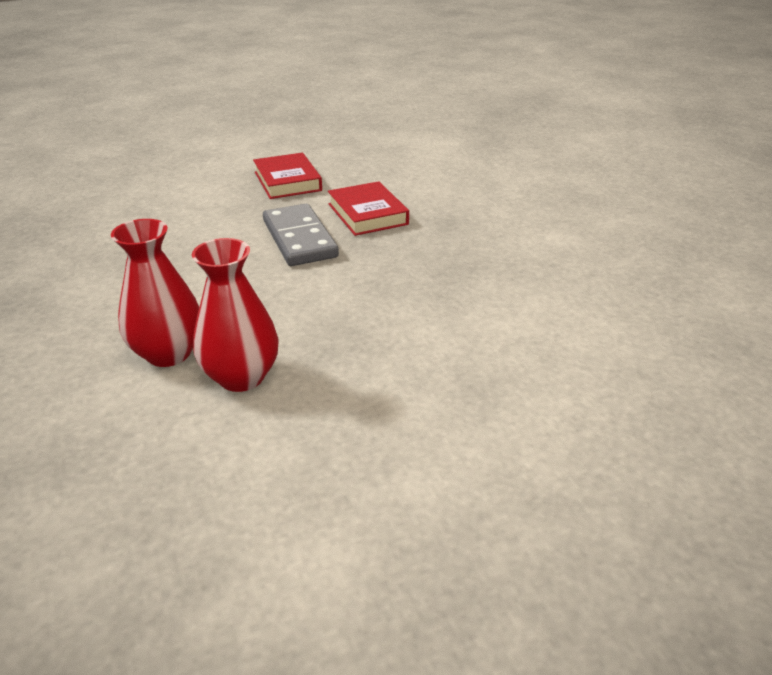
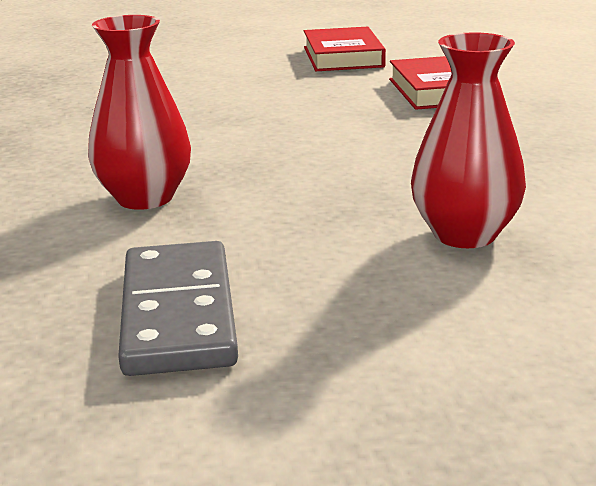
camera: 15 degrees right, 10 degrees down
red vase [192,238,279,392] -> red vase moved to [411,32,526,248]
grey domino [263,204,339,266] -> grey domino moved to [118,241,238,376]

